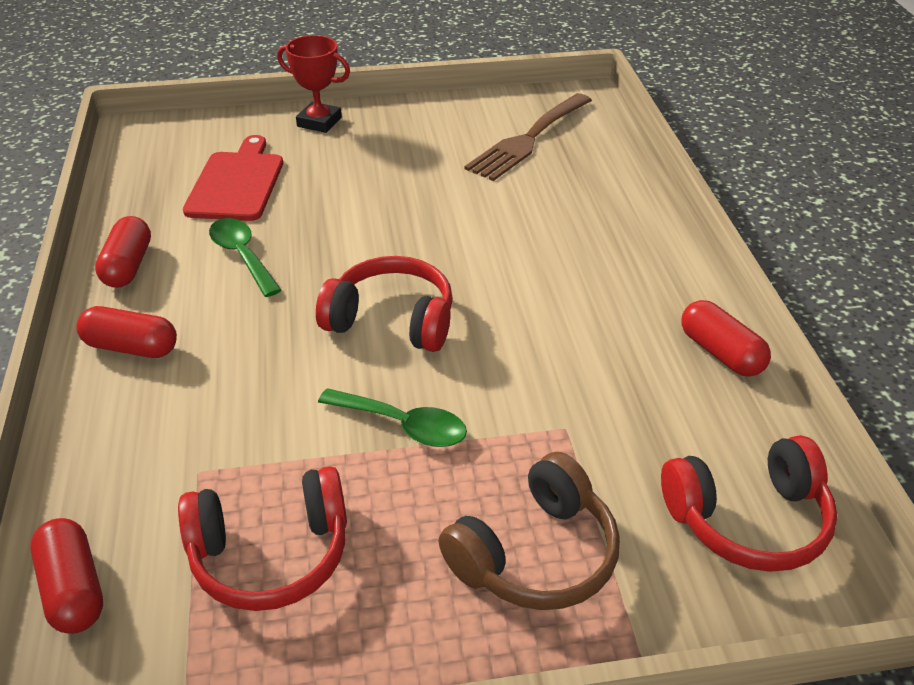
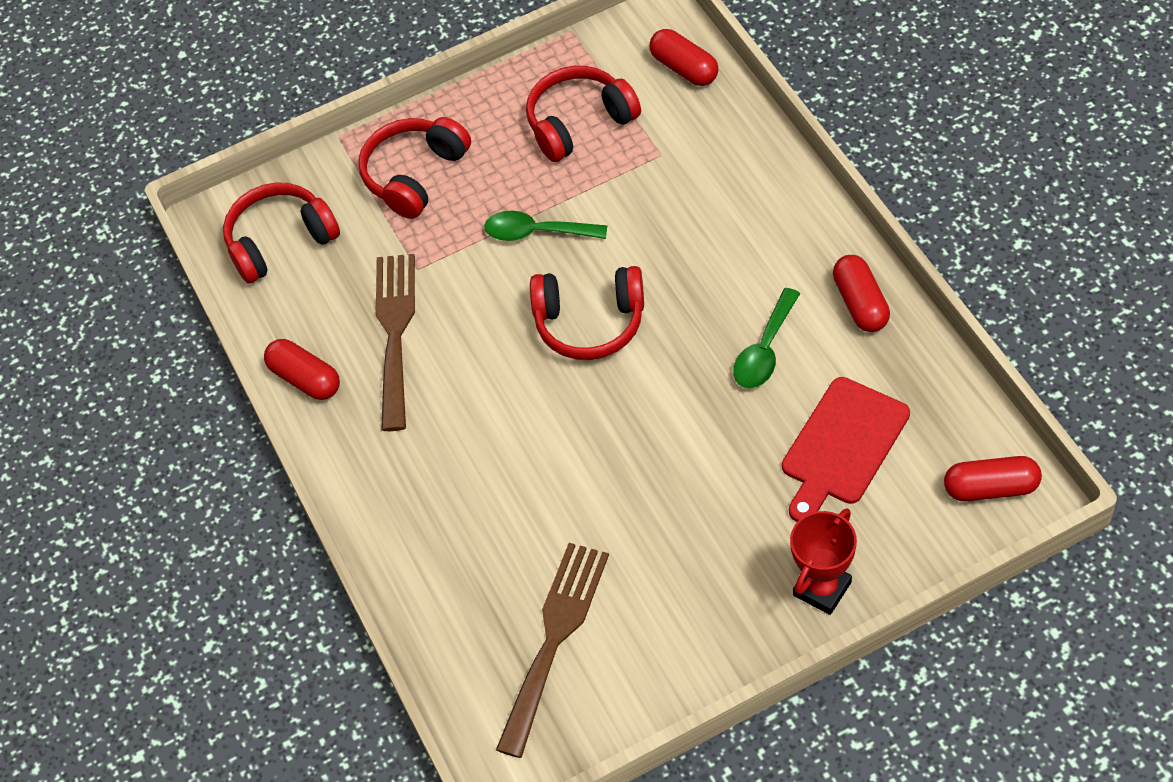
camera: 170 degrees right, 15 degrees up
red capsule [77,306,177,358] -> red capsule moved to [944,456,1042,501]
red cutting board [183,135,283,221] -> red cutting board turned 45 degrees clockwise [782,377,910,522]
green spoon [209,218,281,297] -> green spoon turned 75 degrees clockwise [733,288,800,389]
red trophy [277,35,350,133] -> red trophy turned 60 degrees counterclockwise [790,508,857,615]
brown headphones [439,452,620,610] -> red headphones [358,117,471,219]
none -> brown fork [376,254,415,431]

